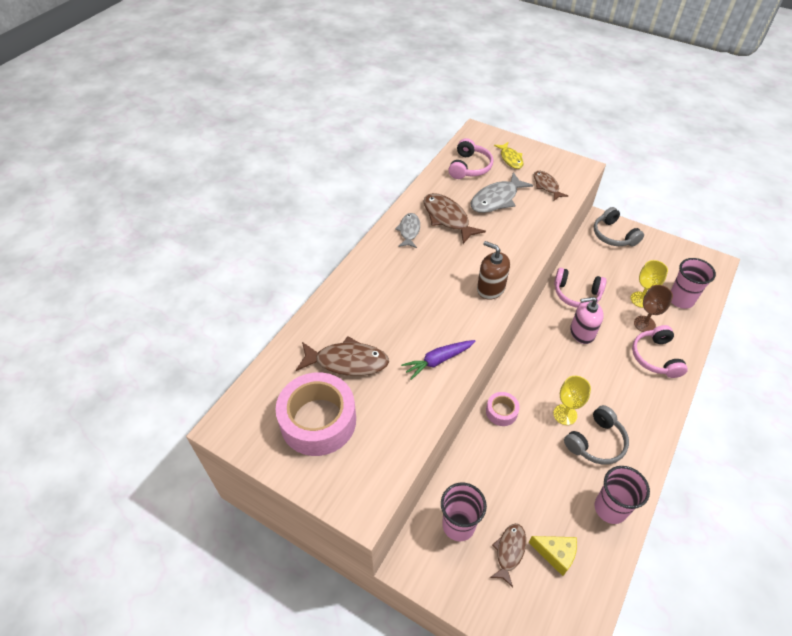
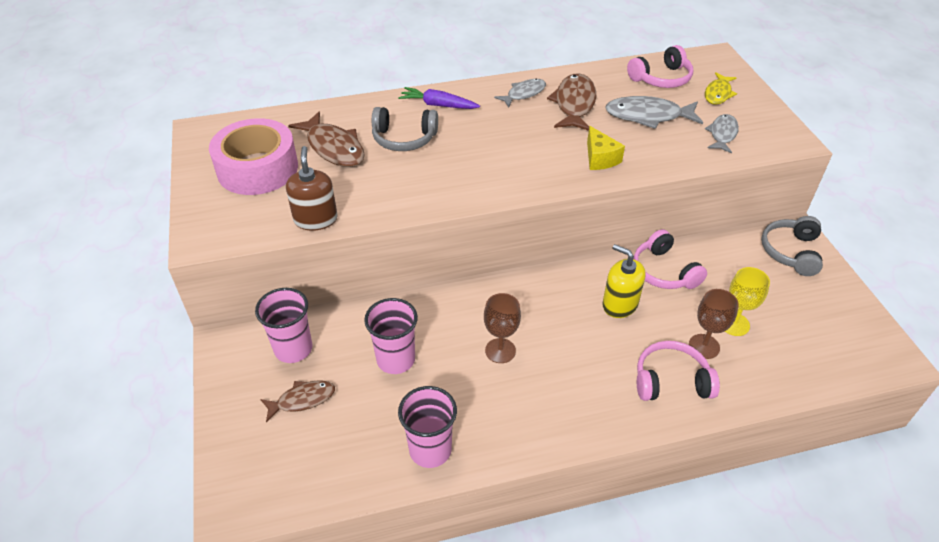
camera: 45 degrees right, 5 degrees down
purple carrot [401,340,475,380] -> purple carrot moved to [398,87,480,109]
brown soap dispenser [477,241,510,300] -> brown soap dispenser moved to [286,146,338,231]
pink tape [486,392,520,426] -> none
yellow cheese [528,536,577,576] -> yellow cheese moved to [587,126,625,170]
brown fish [534,171,568,201] -> grey fish [705,114,739,154]
yellow goblet [553,376,591,425] -> brown goblet [484,293,521,363]
grey headphones [564,405,629,465] -> grey headphones moved to [372,107,438,151]
pink soap dispenser [570,297,604,344] -> yellow soap dispenser [602,244,646,318]
pink headphones [632,325,688,378] -> pink headphones turned 45 degrees clockwise [637,341,720,401]
pink cup [671,258,716,309] -> pink cup moved to [364,298,418,374]

